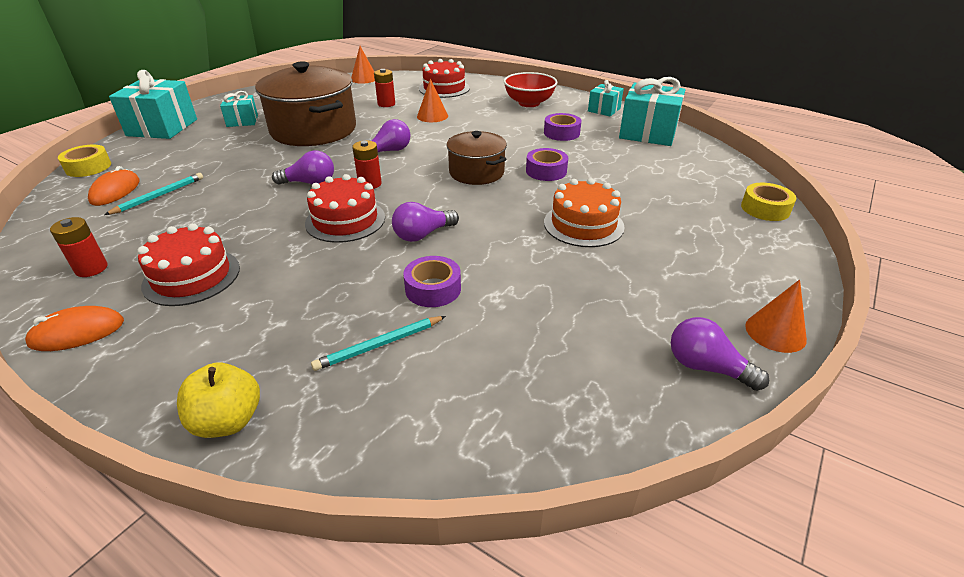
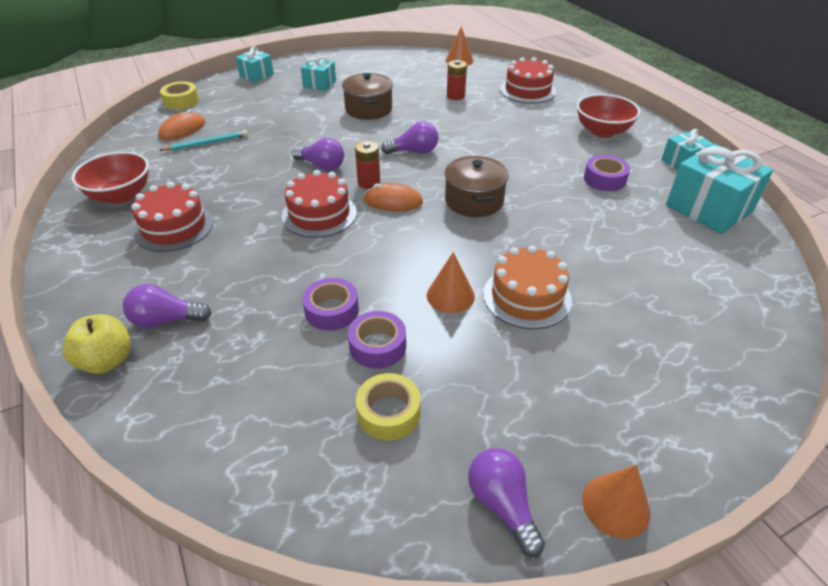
camera: 30 degrees right, 5 degrees up
orange mouse [24,306,124,351] -> orange mouse moved to [363,183,423,211]
red battery [50,217,108,277] -> red bowl [72,152,149,204]
turquoise gift [109,70,197,139] -> turquoise gift [236,46,274,83], size x0.55
brown pot [255,62,356,146] -> brown pot [342,73,393,120], size x0.57
turquoise pencil [311,316,446,371] -> none
purple light bulb [392,202,459,242] -> purple light bulb moved to [123,284,211,328]
orange cone [417,79,448,122] -> orange cone moved to [427,252,475,313]
purple tape [526,148,568,181] -> purple tape moved to [348,311,406,369]
yellow tape [741,183,796,221] -> yellow tape moved to [356,373,420,441]

